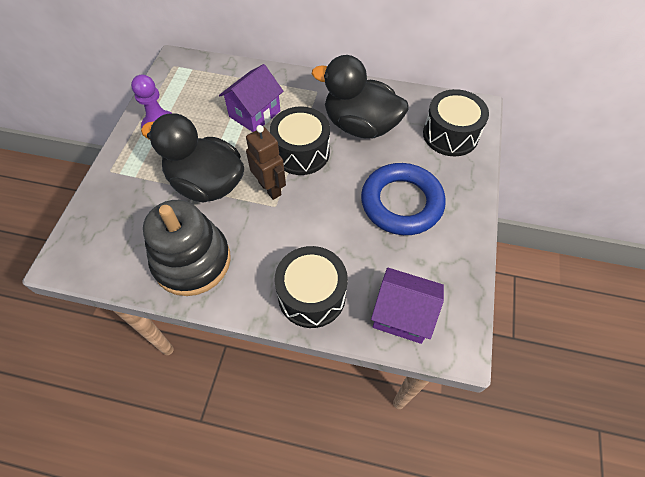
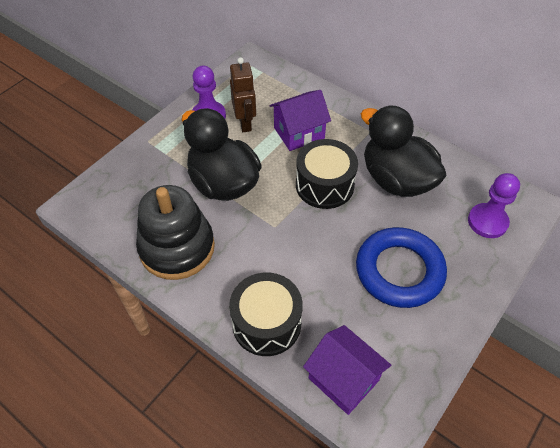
camera: 25 degrees right, 5 degrees down
brown robot [246,125,286,200] -> brown robot moved to [230,57,256,132]
black drum [423,89,489,156] -> purple pawn [468,173,520,238]

